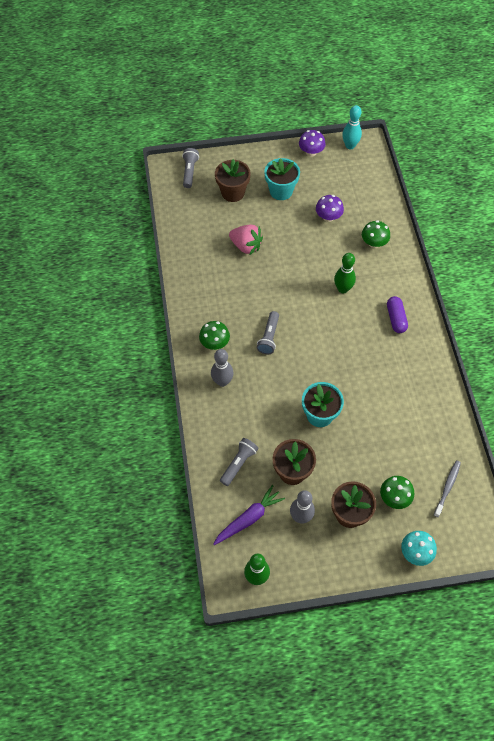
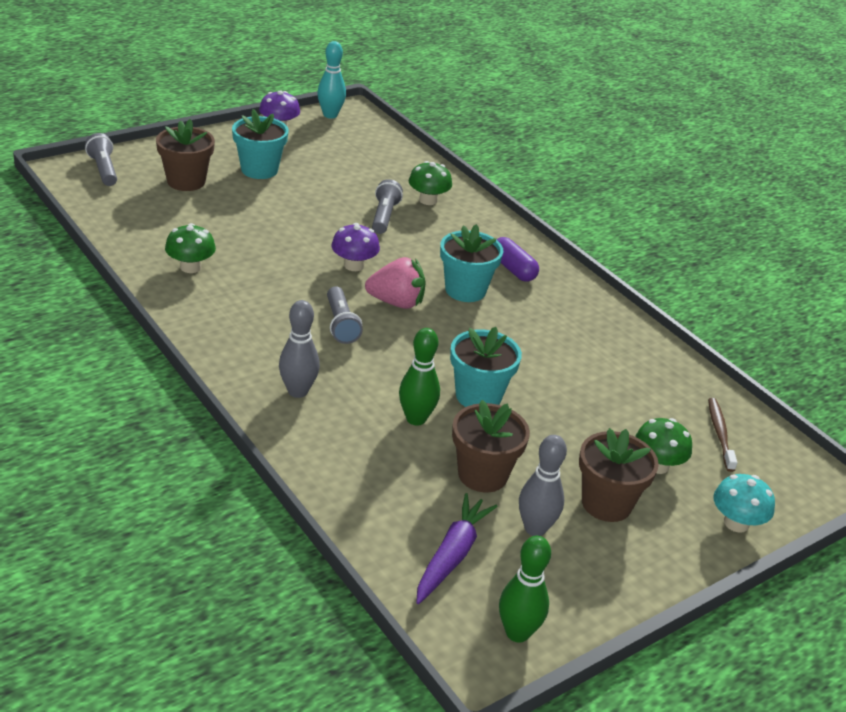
camera: 30 degrees left, 25 degrees down
green mushroom [199,321,230,350] -> green mushroom moved to [165,223,216,273]
grey flashlight [220,438,258,486] -> grey flashlight moved to [372,179,403,234]
pink strawberry [229,225,263,255] -> pink strawberry moved to [365,257,426,309]
purple mushroom [316,195,344,222] -> purple mushroom moved to [331,223,380,271]
green bowling pin [334,253,356,294] -> green bowling pin moved to [399,328,440,426]
grey toothbrush [434,461,461,517] -> brown toothbrush [708,398,737,472]
none -> turquoise flower pot [440,224,504,302]

